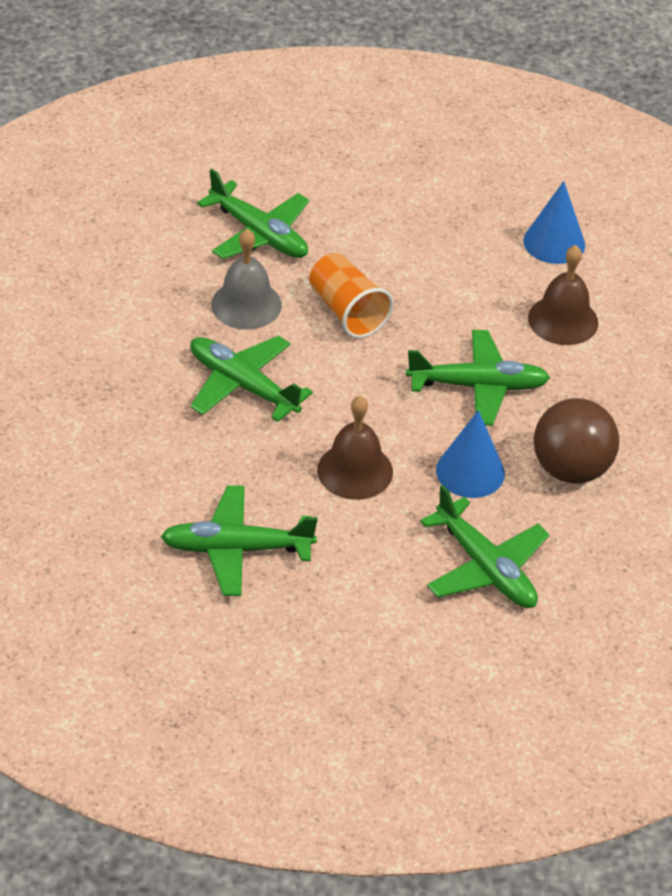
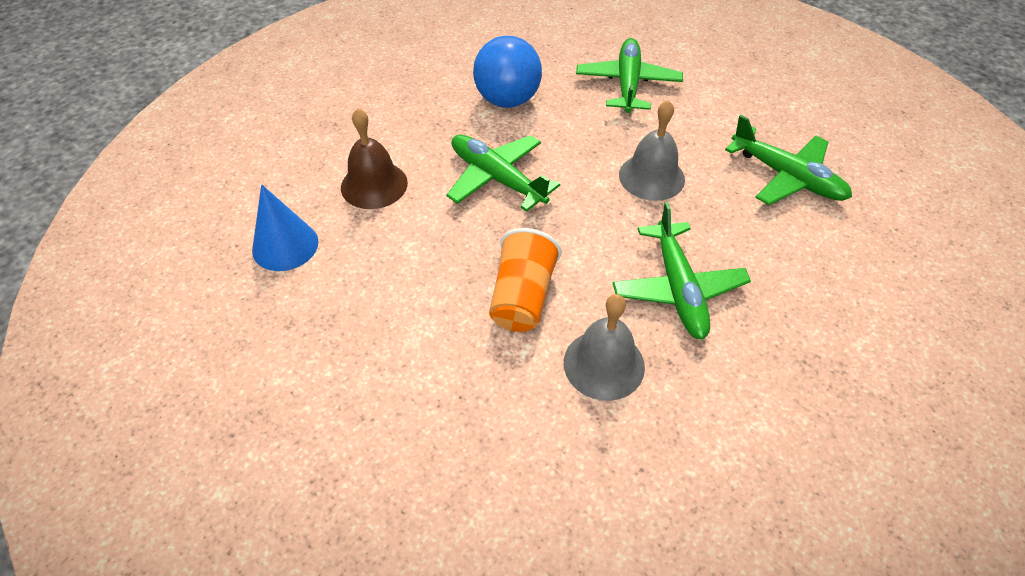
camera: 135 degrees left, 5 degrees up
green plane [197,169,309,259] -> none
brown bell [317,396,393,500] -> grey bell [619,100,685,201]
blue cone [436,410,505,498] -> none
brown ball [534,398,619,484] -> blue ball [473,36,542,108]

